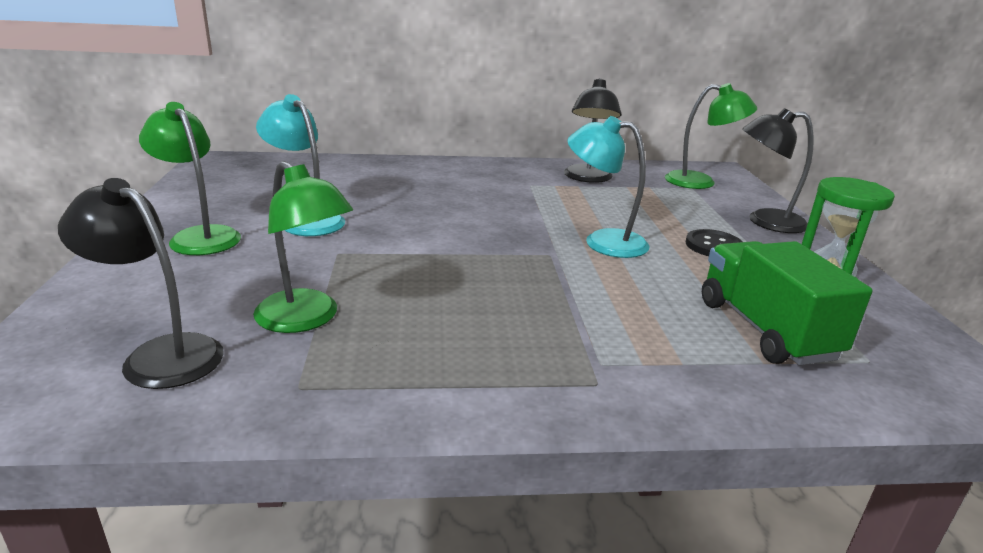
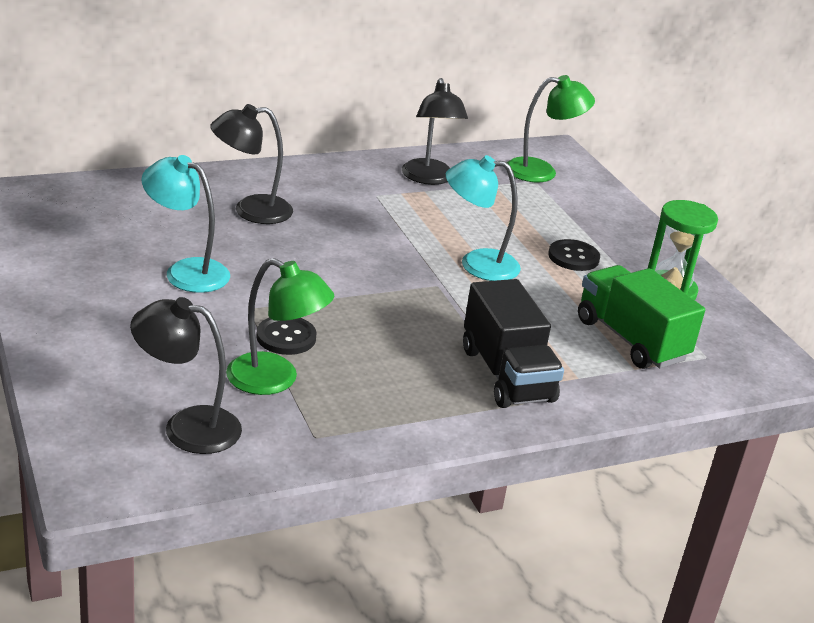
camera: 20 degrees left, 5 degrees up
green lamp [139,102,241,255] -> none
black lamp [742,108,814,233] -> black lamp moved to [210,104,293,224]
none -> black button [256,318,316,355]
none -> black truck [463,279,564,408]

